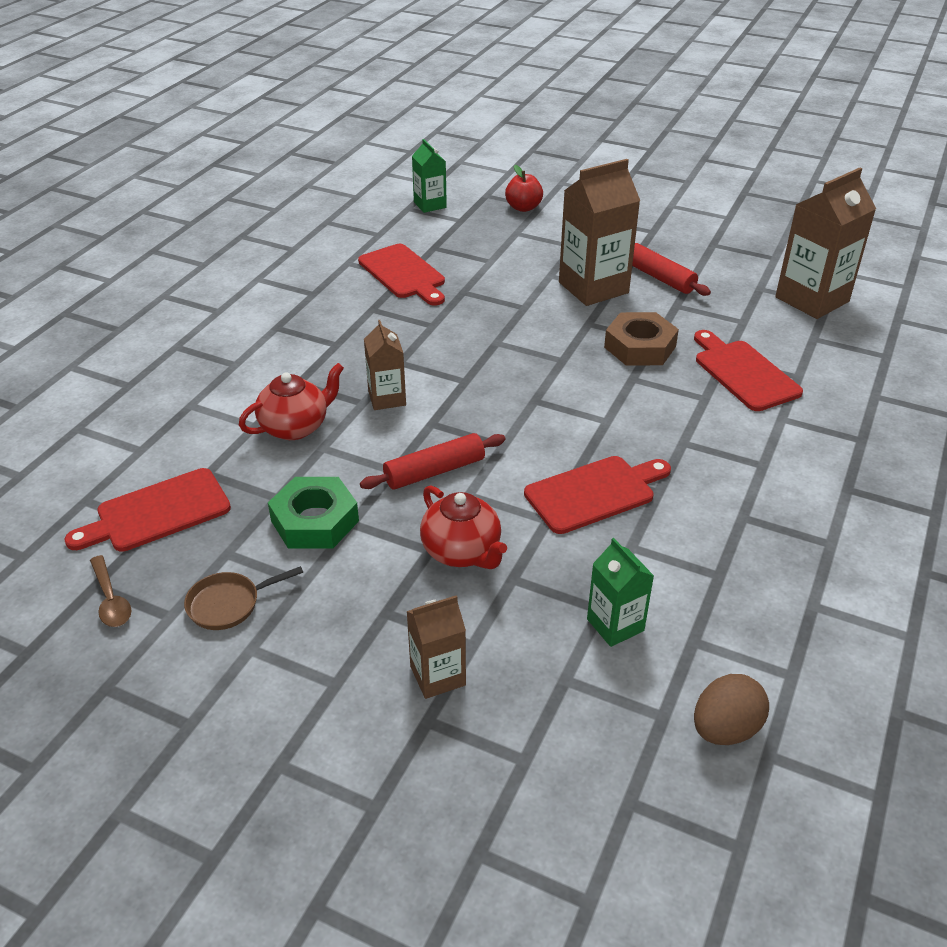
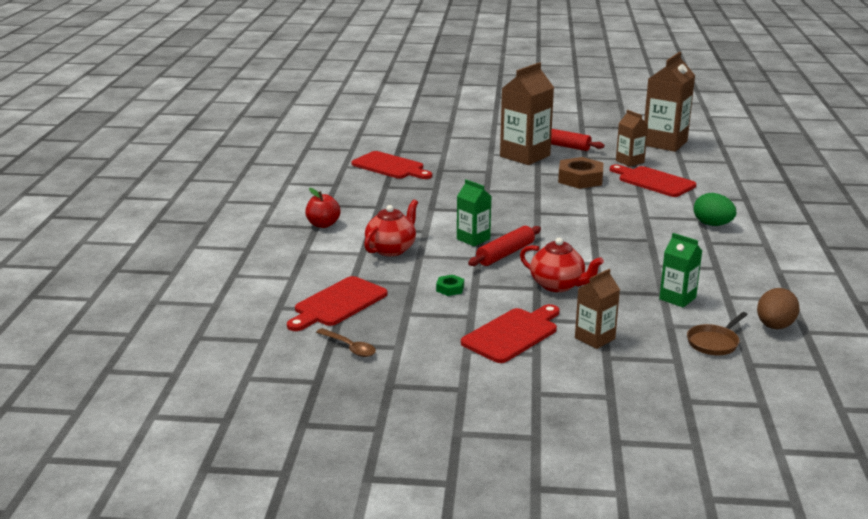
camera: 20 degrees left, 15 degrees down
brown pan [184,566,303,630] -> brown pan moved to [687,312,748,355]
green nut [268,477,359,549] -> green nut [436,275,464,296], size x0.48
brown carton [364,320,406,410] -> brown carton moved to [616,110,648,167]
green carton [412,139,447,213] -> green carton moved to [457,179,491,246]
red apple [505,165,543,212] -> red apple moved to [305,188,341,228]
red cutting board [524,456,671,534] -> red cutting board moved to [461,304,560,363]
none -> green egg [694,193,736,226]

